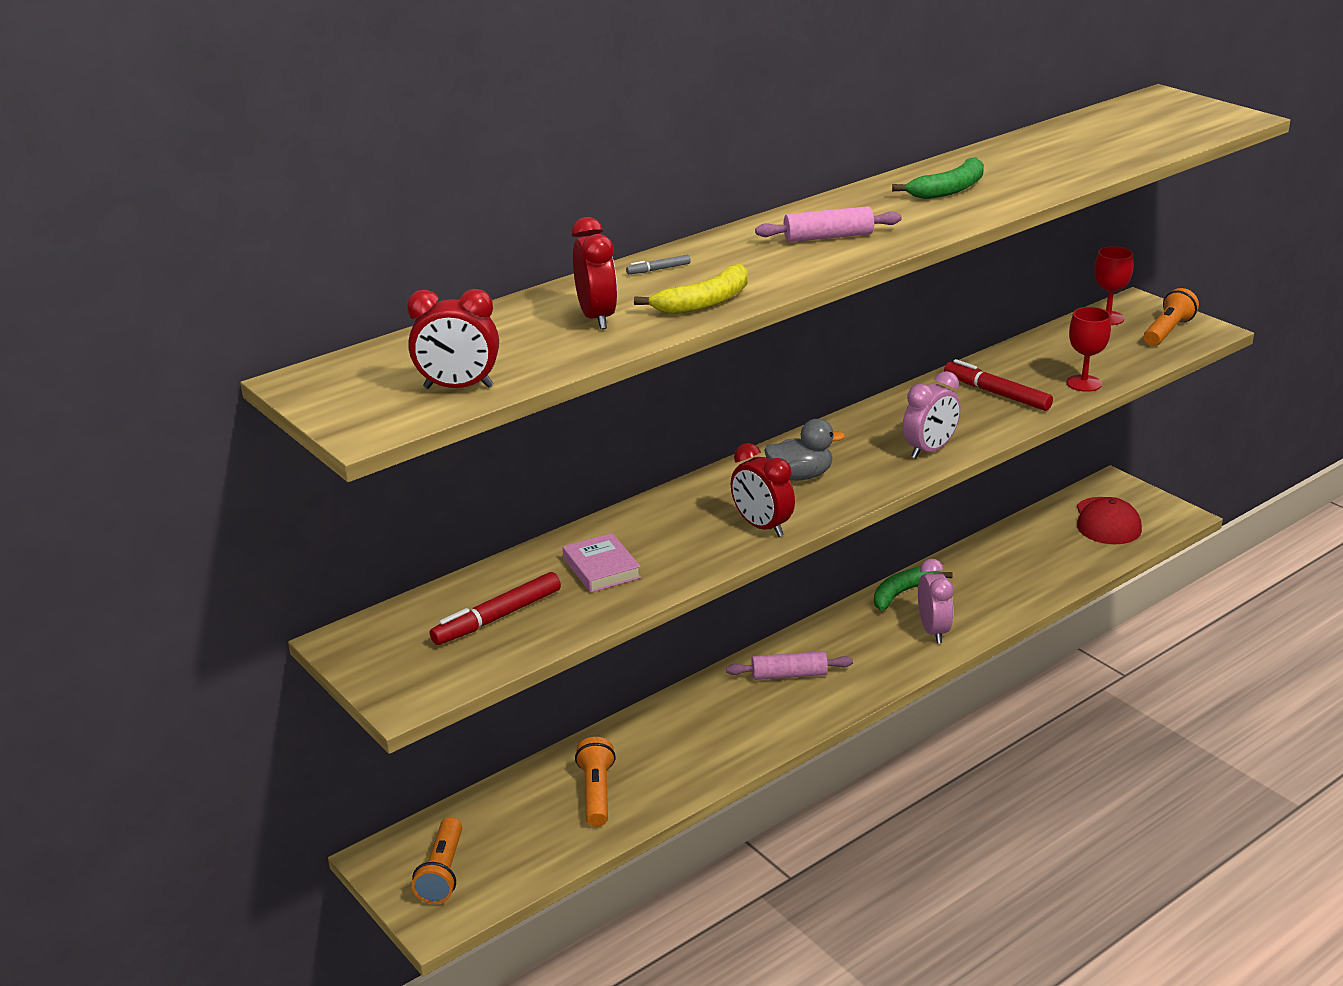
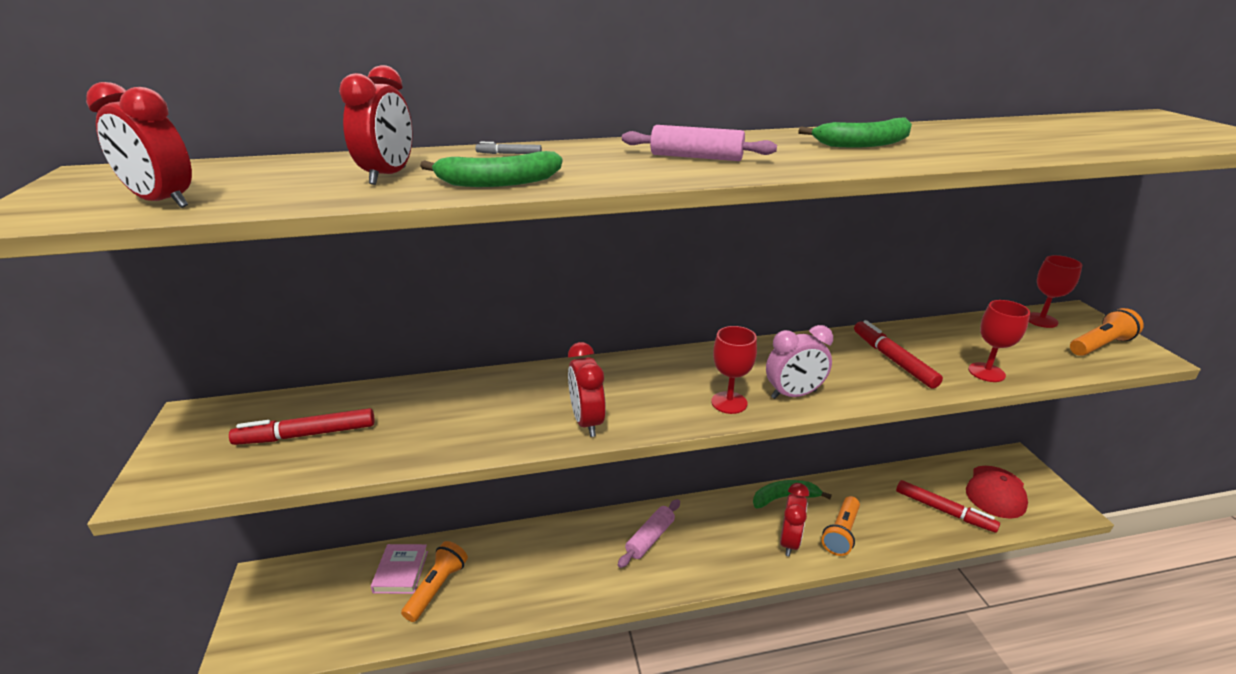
camera: 25 degrees right, 0 degrees up
orange flashlight [412,817,462,904] -> orange flashlight moved to [822,496,860,556]
pink book [563,533,641,593] -> pink book moved to [371,544,428,594]
yellow banana [634,264,748,314] -> green banana [420,151,562,187]
pink rolling pin [726,651,853,680] -> pink rolling pin turned 75 degrees counterclockwise [618,499,680,568]
grey duck [764,419,845,480] -> none
pink clock [918,559,953,643] -> red clock [780,483,809,556]
none -> red goblet [711,326,757,414]
none -> red marker [896,480,1000,533]

